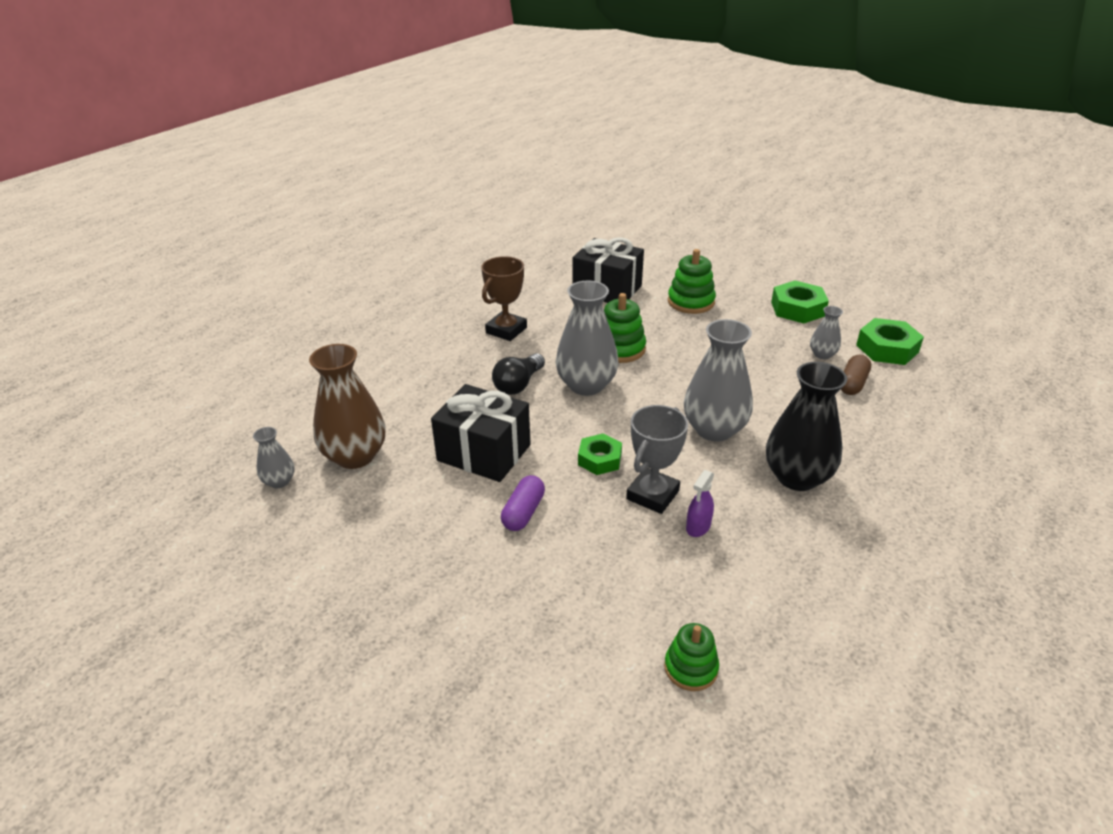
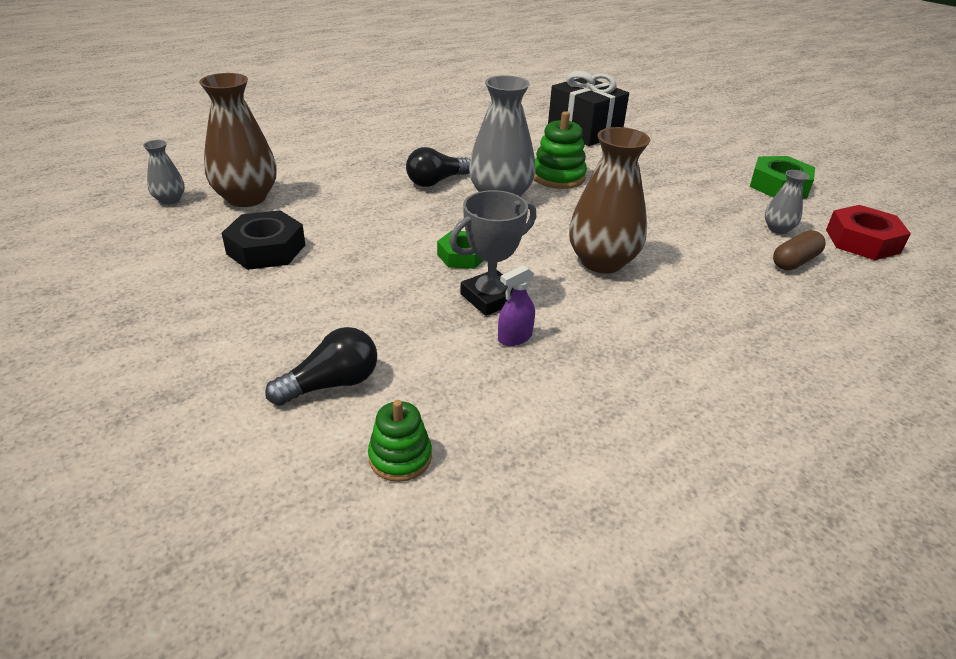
camera: 20 degrees right, 0 degrees up
black gift [431,384,530,482] -> none
brown trophy [481,256,527,341] -> none
purple capsule [501,475,545,531] -> none
green stacking toy [668,249,716,314] -> none
grey vase [684,319,753,442] -> brown vase [569,127,650,274]
black vase [766,362,848,491] -> none
green nut [856,318,924,365] -> red nut [826,205,911,260]
none -> black nut [222,210,305,270]
none -> black light bulb [265,327,377,406]

